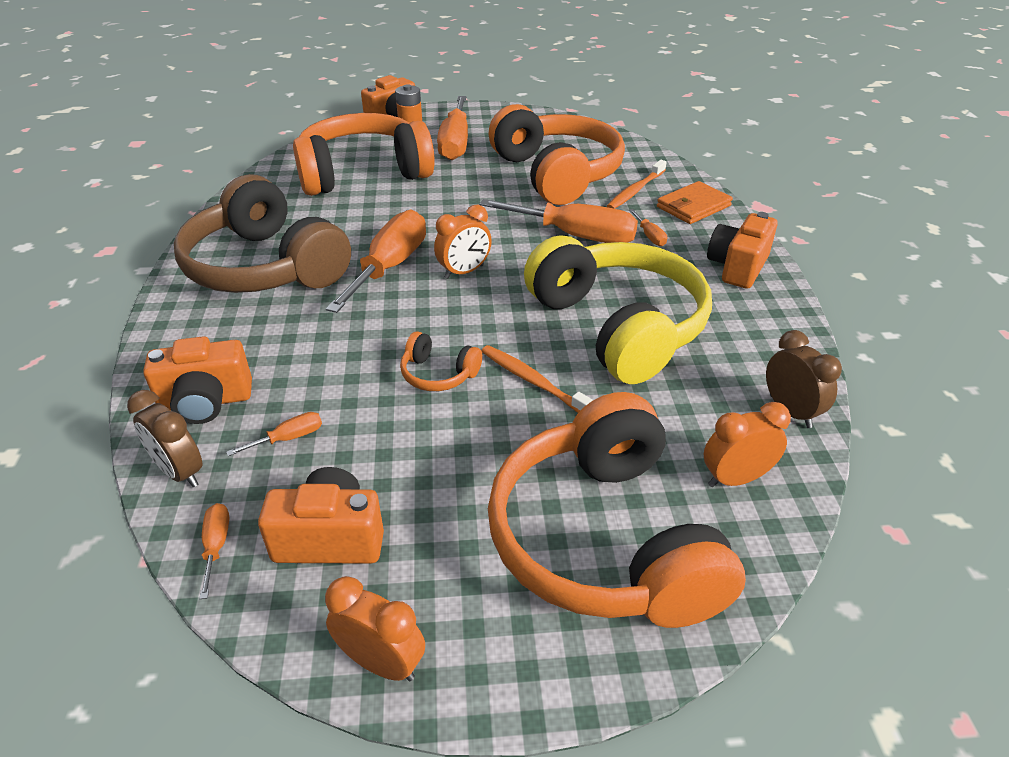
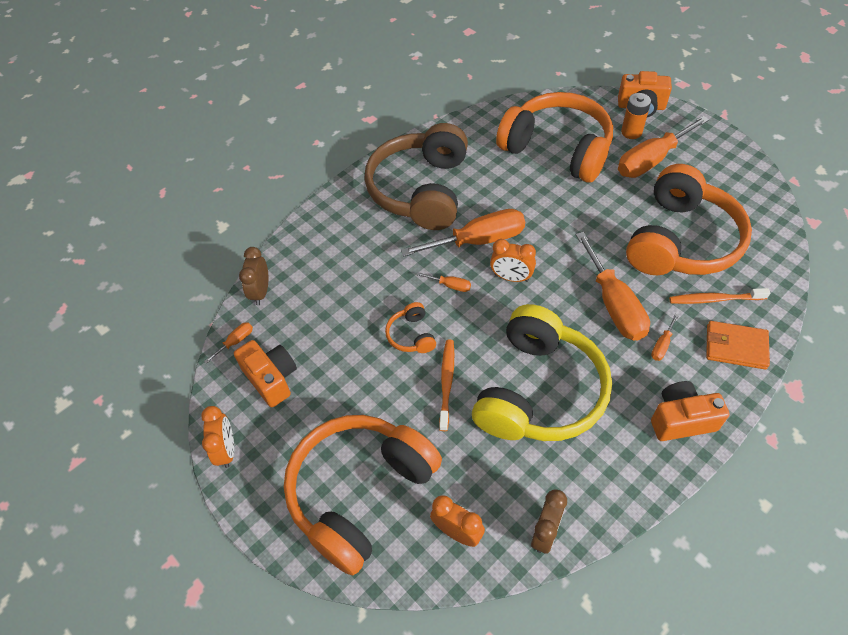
camera: 55 degrees right, 15 degrees up
orange camera [143,336,252,424] -> none
orange screwdriver [226,412,322,456] -> orange screwdriver moved to [417,272,471,292]

